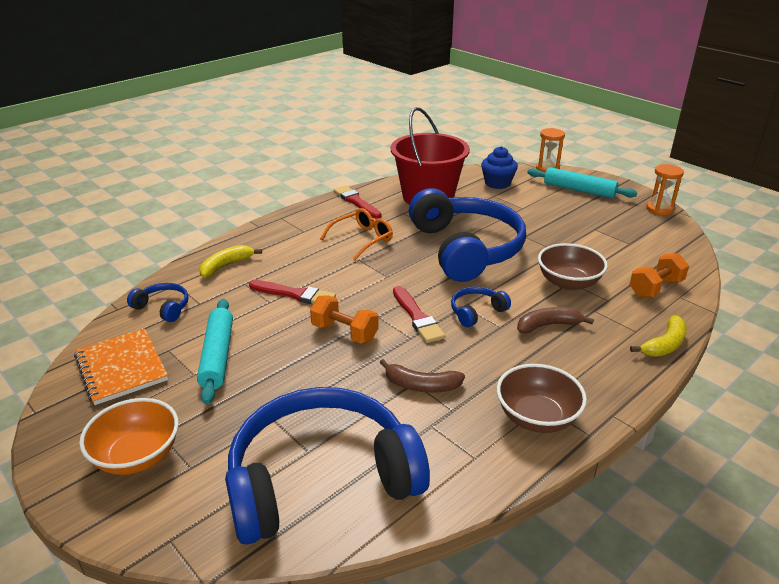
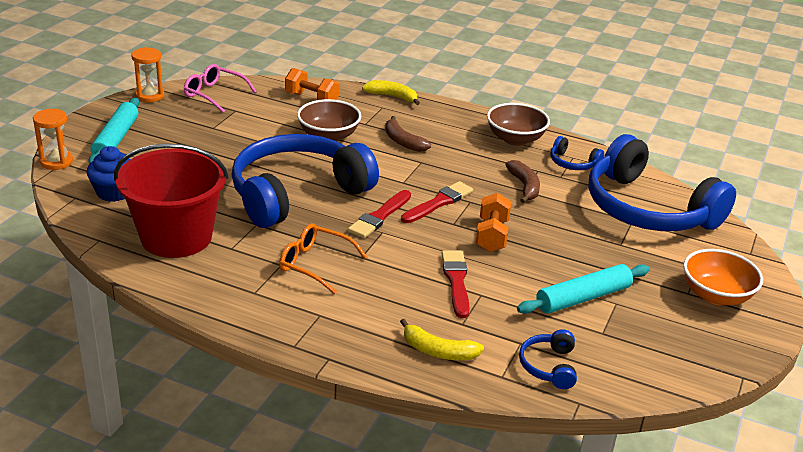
camera: 115 degrees left, 0 degrees up
orange notebook [74,328,168,405] -> none
red brush [333,185,381,219] -> red brush moved to [348,190,411,238]
blue headphones [451,287,511,327] -> blue headphones moved to [551,136,604,170]
none -> pink glasses [184,64,257,113]

